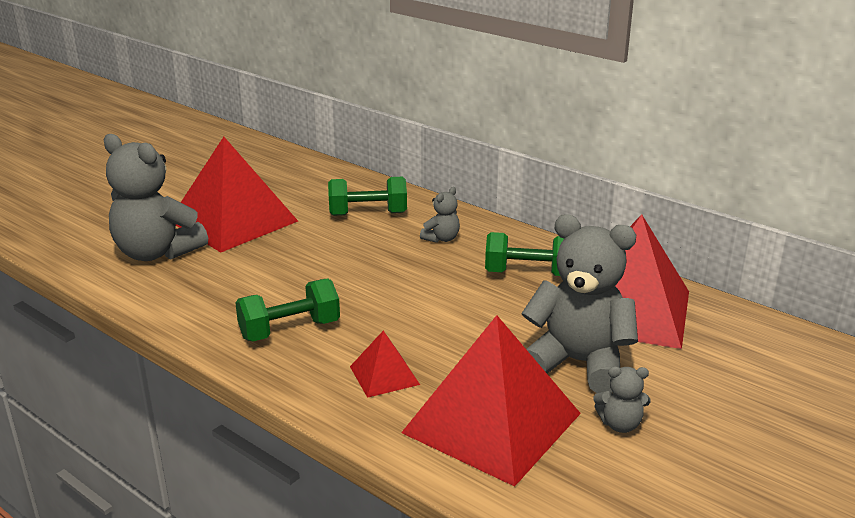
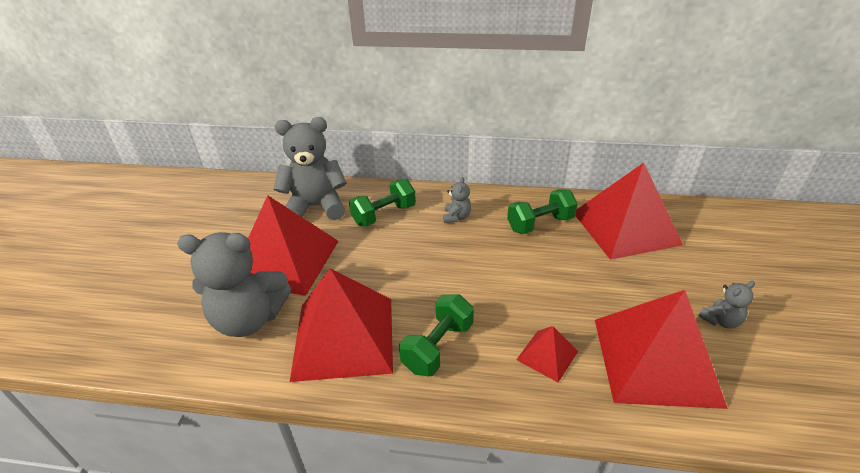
camera: 30 degrees left, 10 degrees up
grey teddy bear [521,214,638,393] -> grey teddy bear moved to [273,117,347,220]
none -> red pyramid [290,268,393,382]

